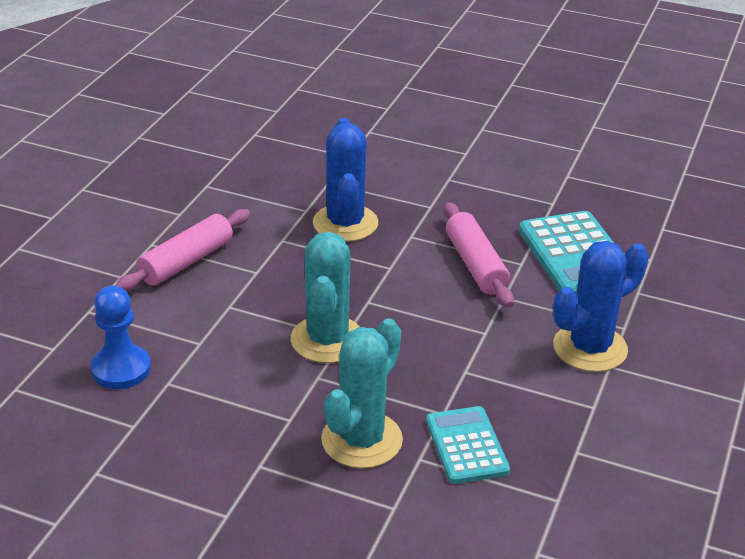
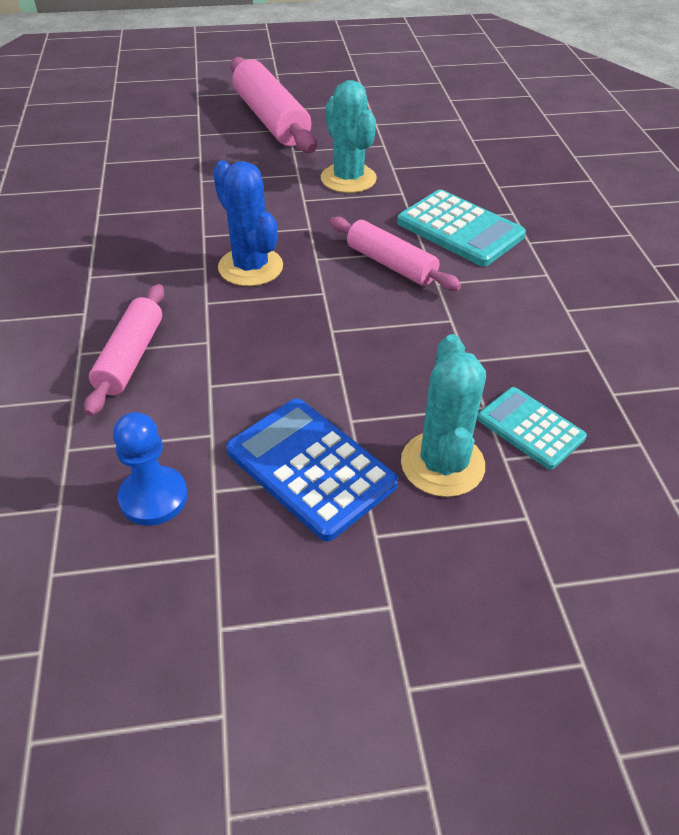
camera: 30 degrees left, 10 degrees up
turquoise cactus [291,232,360,363] -> turquoise cactus moved to [321,80,377,193]
blue cactus [553,241,648,372] -> none
none -> blue calculator [226,399,398,541]
none -> pink rolling pin [230,57,317,153]

